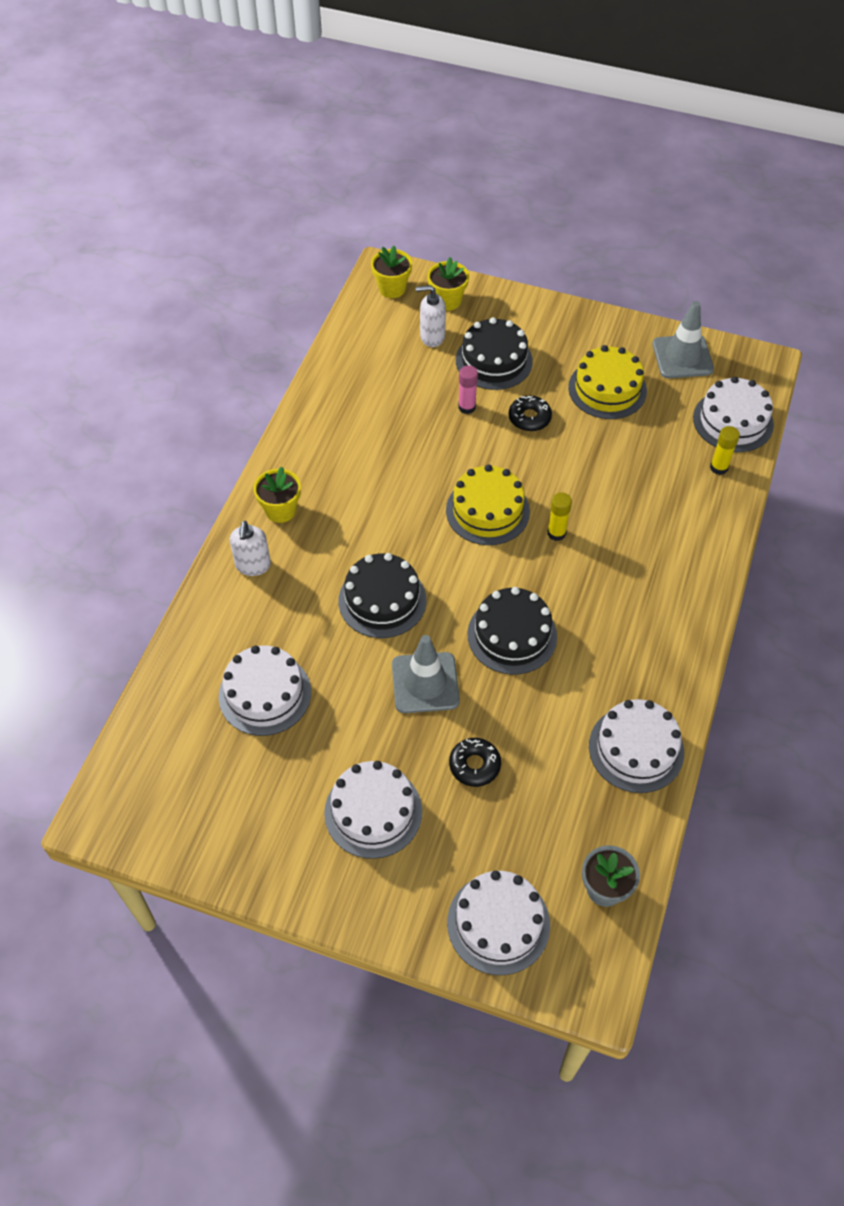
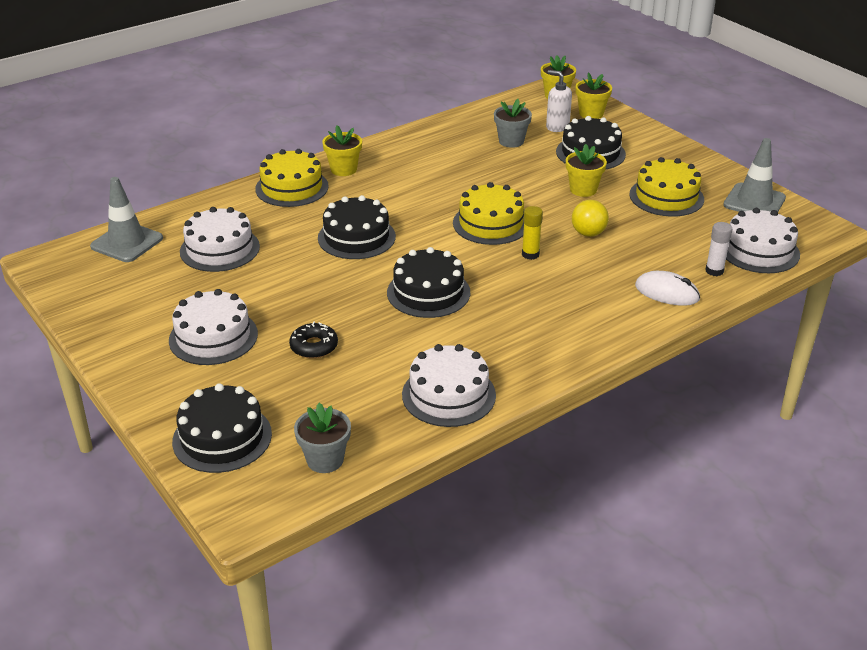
camera: 35 degrees right, 20 degrees down
white soap dispenser [230,521,271,576] -> yellow cake [255,149,329,207]
grey traffic cone [392,635,460,713] -> grey traffic cone moved to [90,177,163,262]
white cake [447,871,550,975] -> black cake [172,383,272,473]
pink glue stick [458,365,478,414] -> none
black donut [509,396,552,431] -> yellow flower pot [566,144,607,197]
yellow glue stick [710,426,740,475] -> white glue stick [705,222,732,276]
none -> grey flower pot [494,99,532,148]
none -> yellow ball [572,200,609,237]
none -> white mouse [635,271,700,306]

